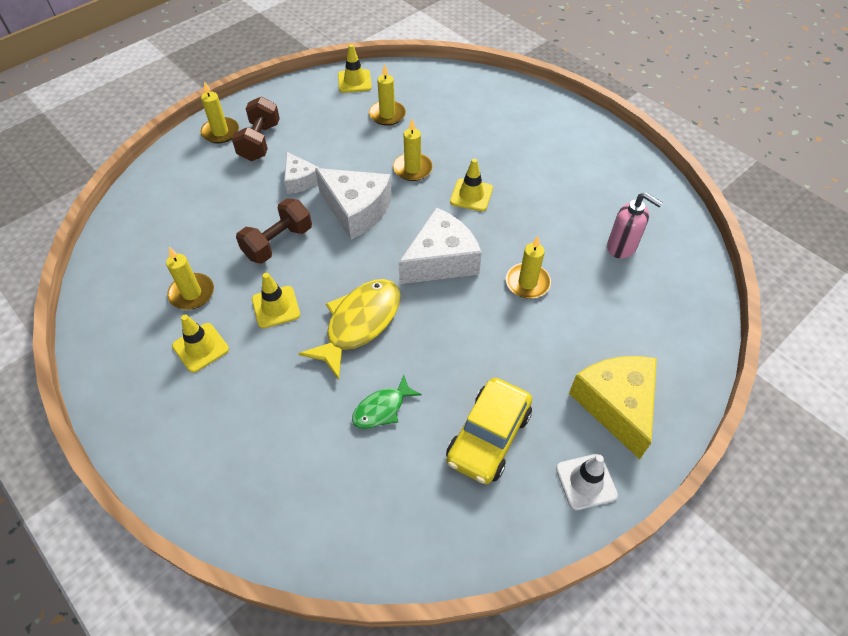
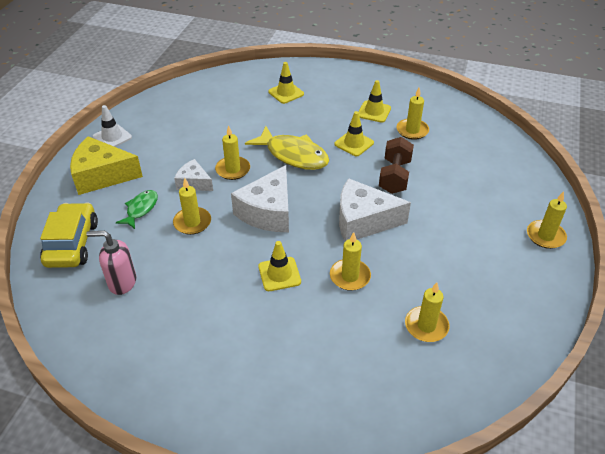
camera: 150 degrees right, 10 degrees down
brown dumbbell [232,97,280,161] -> none
white cheese [284,152,320,194] -> white cheese moved to [174,159,213,191]
yellow fish [298,279,401,380] -> yellow fish turned 60 degrees counterclockwise [245,126,329,170]
yellow traffic cone [338,44,372,93] -> yellow traffic cone moved to [268,62,304,104]
green fish [352,375,422,429] -> green fish moved to [116,190,158,229]
yellow car [446,378,532,484] -> yellow car moved to [40,202,98,268]
yellow cheese [569,356,657,459] -> yellow cheese turned 135 degrees clockwise [70,136,143,195]
none -> yellow candle [215,125,250,180]

